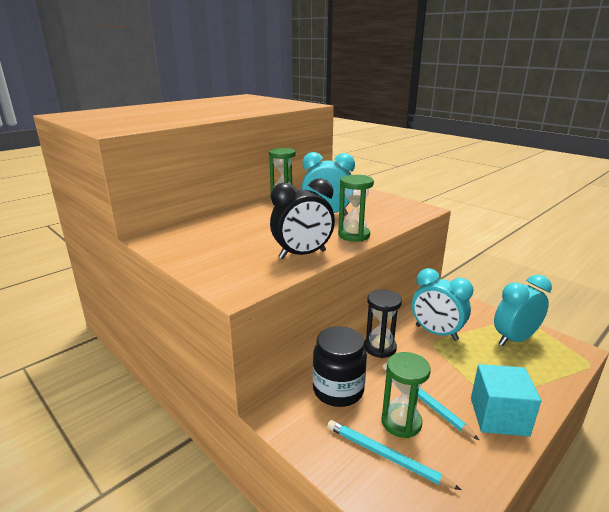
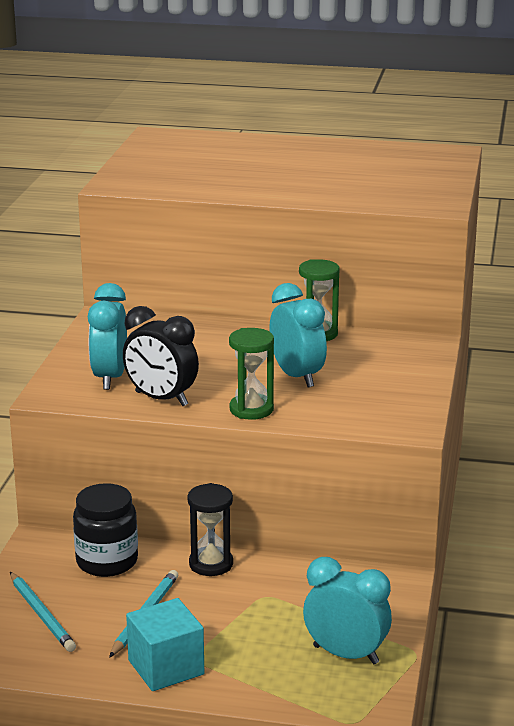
camera: 55 degrees right, 0 degrees up
turquoise pencil [327,420,461,490] -> turquoise pencil turned 150 degrees clockwise [10,572,76,652]
green hourglass [381,352,431,438] -> none
turquoise clock [412,268,473,341] -> turquoise clock moved to [88,283,127,390]

